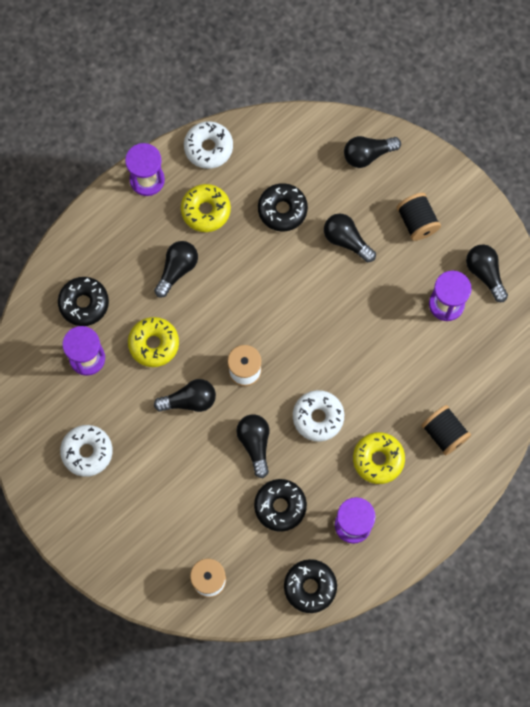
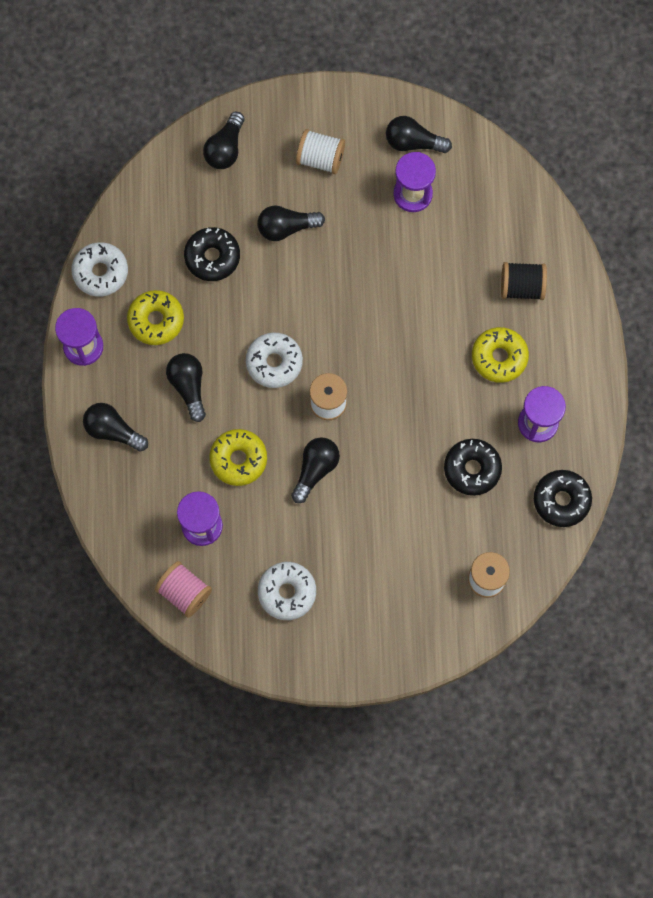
camera: 50 degrees left, 0 degrees up
black donut [58,277,109,326] -> none
black light bulb [236,414,270,478] -> black light bulb moved to [83,403,148,452]
white donut [293,390,344,441] -> white donut moved to [246,333,303,388]
black spool [396,193,441,241] -> white spool [296,129,345,174]
none -> pink spool [155,561,212,618]

